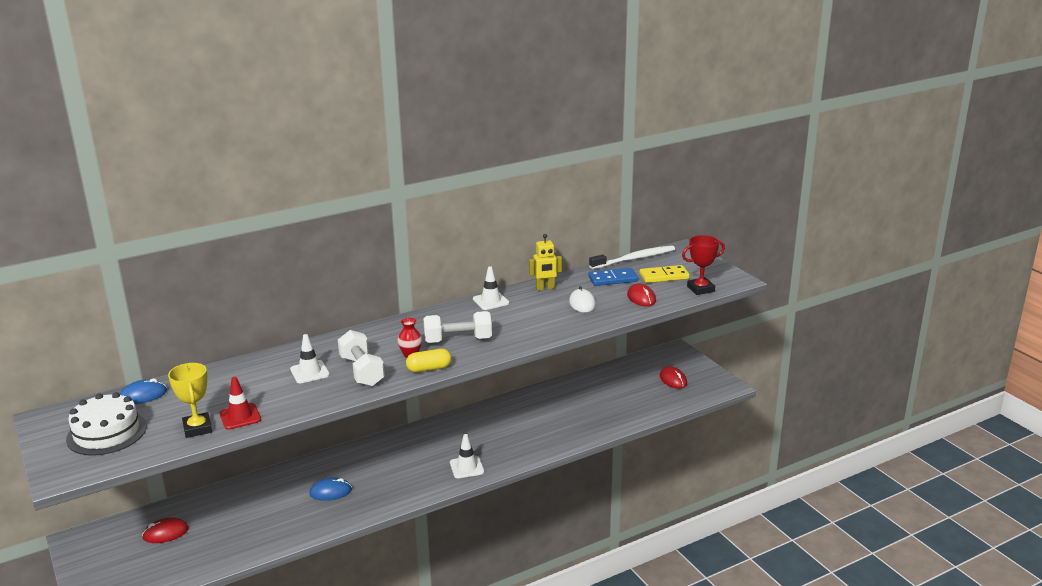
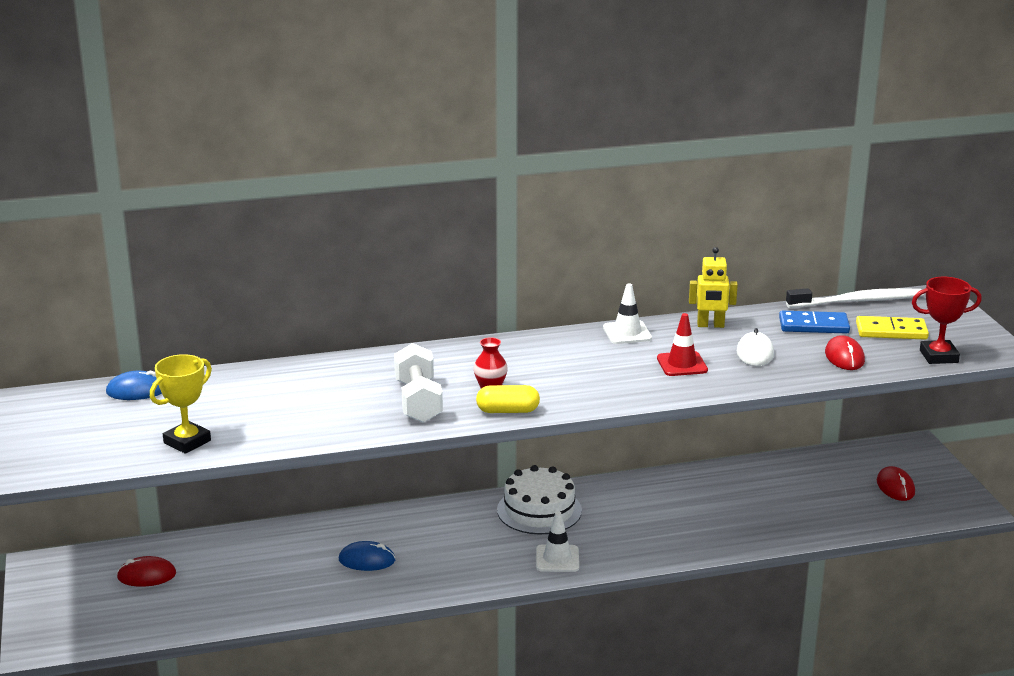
camera: 15 degrees right, 0 degrees up
white cake [66,392,147,456] -> white cake moved to [497,465,582,534]
yellow trophy [168,363,212,438] -> yellow trophy turned 45 degrees clockwise [150,354,212,454]
red traffic cone [220,377,261,430] -> red traffic cone moved to [657,313,708,376]
white traffic cone [290,334,330,383] -> none
white dumbbell [423,311,492,343] -> none

